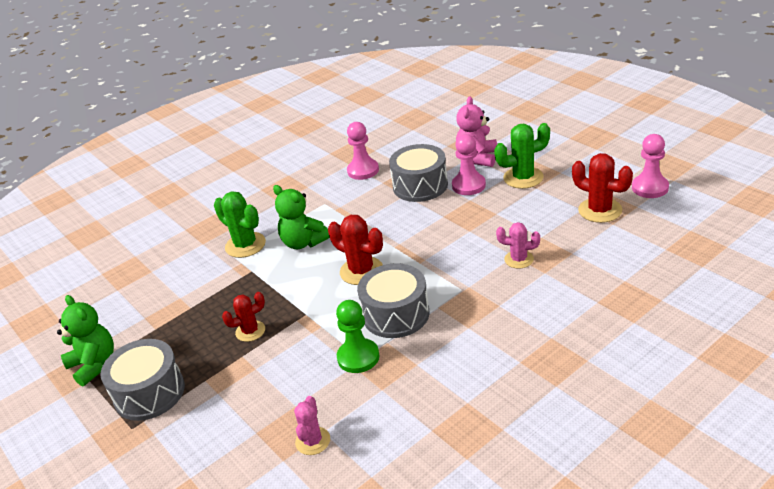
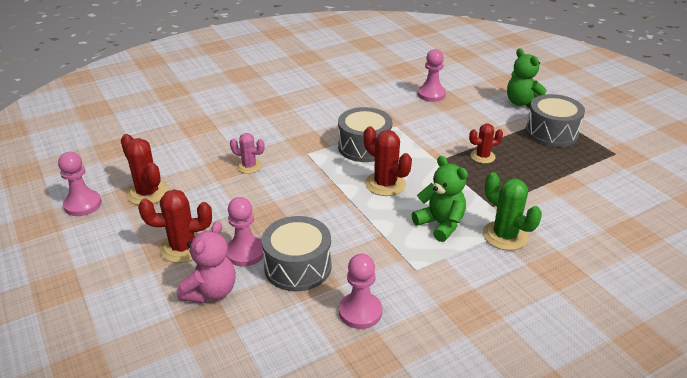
camera: 175 degrees left, 0 degrees up
green teddy bear [57,295,114,386] -> green teddy bear moved to [507,48,547,108]
pink cactus [294,396,330,455] -> pink pawn [418,49,446,102]
green pawn [336,300,379,373] -> none
green cactus [494,123,550,189] -> red cactus [138,189,212,263]

